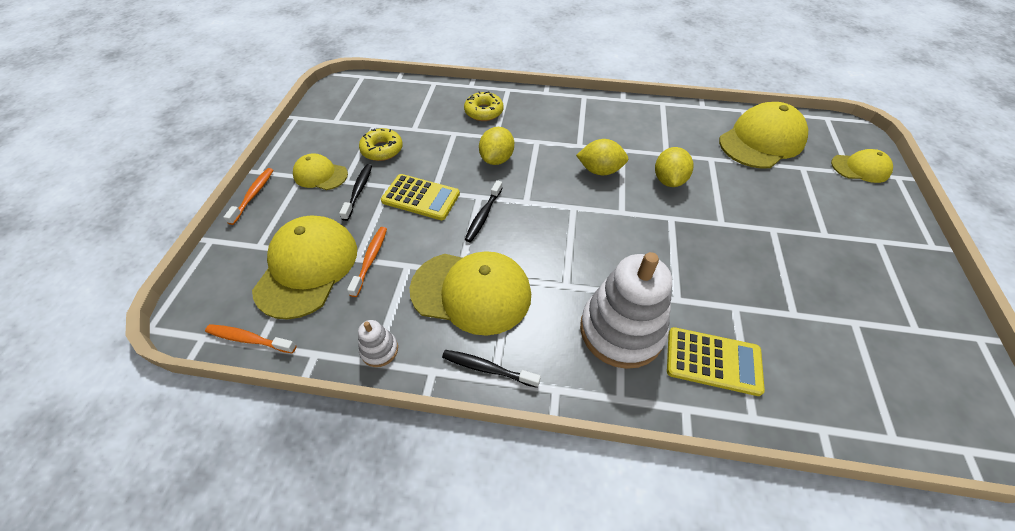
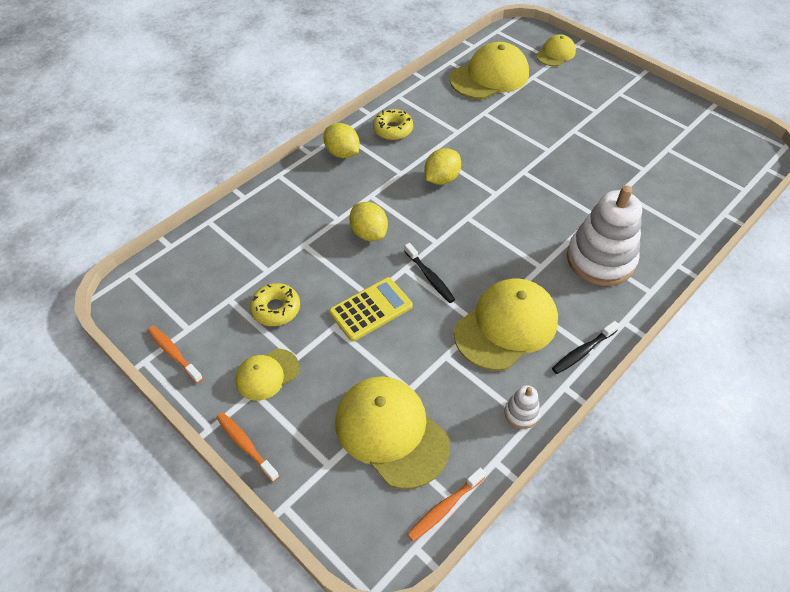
camera: 55 degrees left, 0 degrees up
black toothbrush [339,164,372,221] -> none
orange toothbrush [347,227,387,297] -> orange toothbrush moved to [147,326,203,383]
yellow donut [464,91,503,121] -> yellow donut moved to [373,109,413,140]
yellow lemon [655,147,693,187] -> yellow lemon moved to [323,123,360,158]
yellow calculator [667,327,765,396] -> none
yellow cap [719,102,808,169] -> yellow cap turned 60 degrees clockwise [450,42,529,99]

